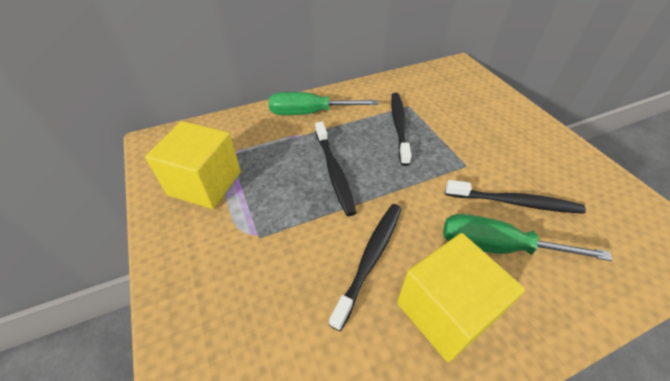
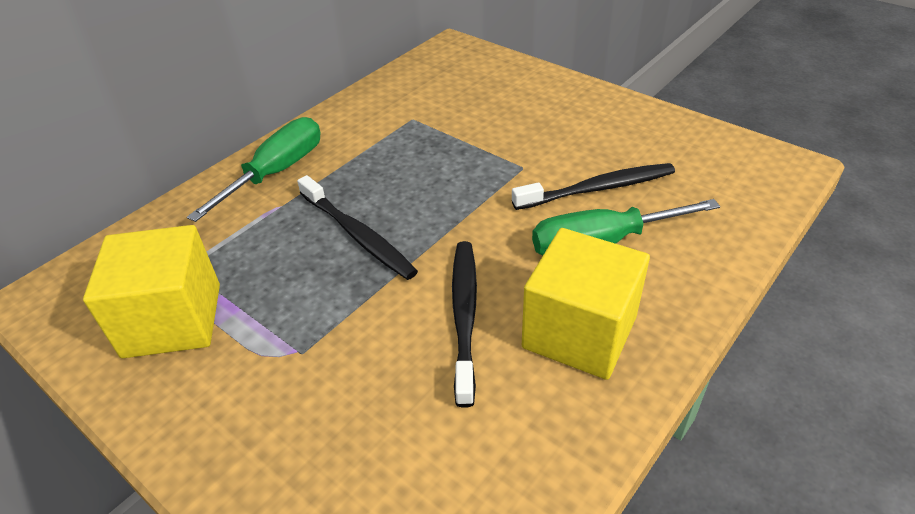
camera: 25 degrees left, 5 degrees down
green screwdriver [269,92,378,115] -> green screwdriver turned 150 degrees clockwise [187,117,321,222]
black toothbrush [391,93,412,166] -> none

